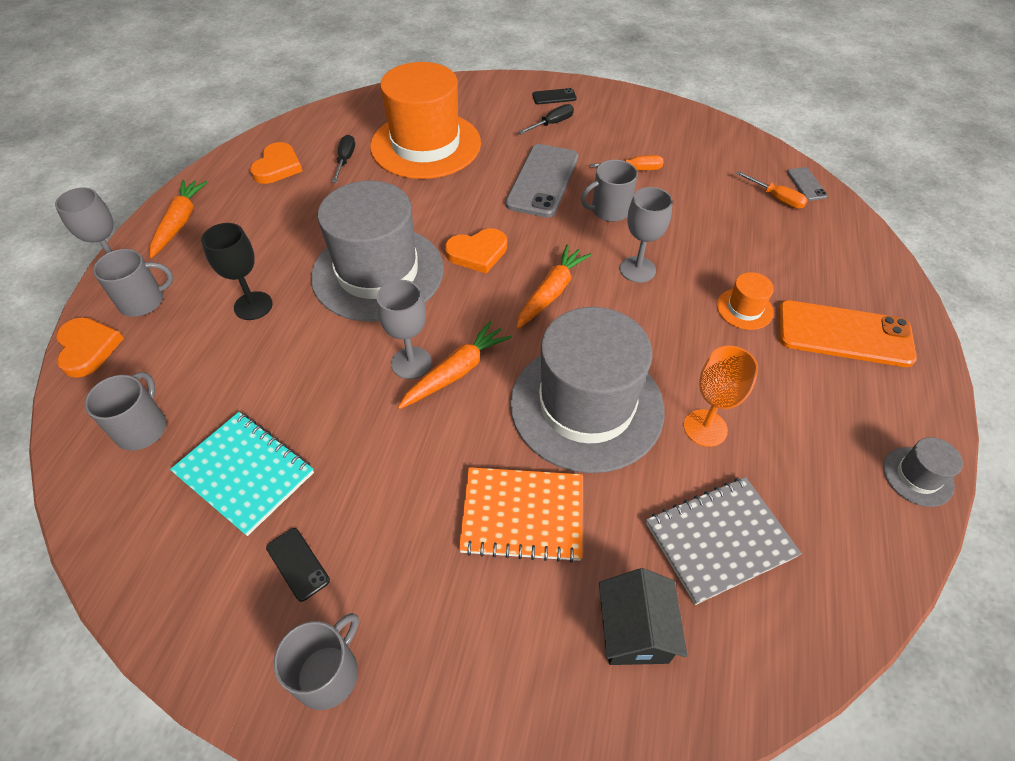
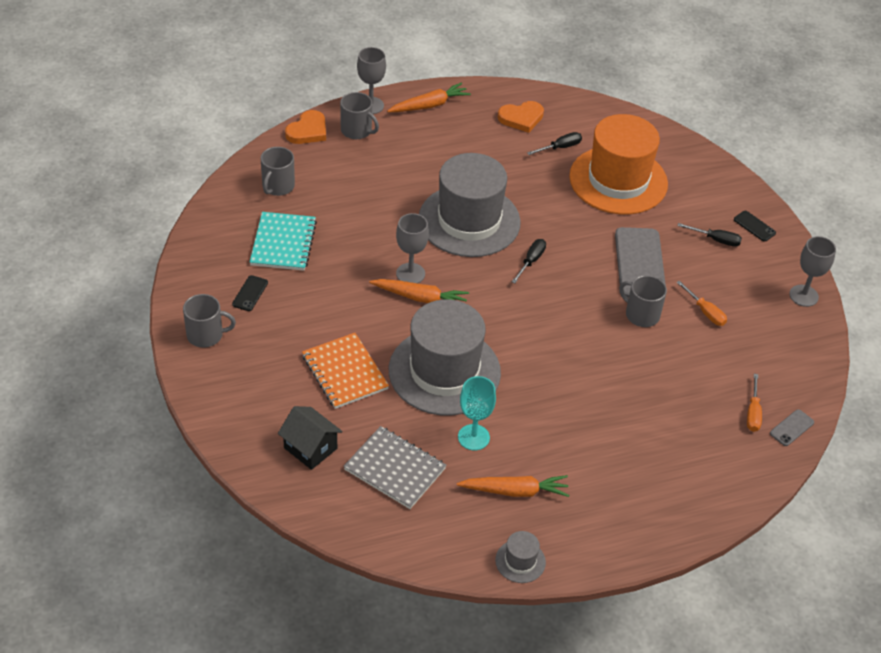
camera: 55 degrees right, 5 degrees down
grey mug [85,372,167,451] -> grey mug turned 135 degrees clockwise [261,147,295,196]
black goblet [201,223,273,320] -> none
orange heart [445,228,507,273] -> black screwdriver [512,239,546,283]
grey phone [506,144,578,218] -> grey phone turned 75 degrees counterclockwise [615,227,666,298]
orange carrot [516,245,591,329] -> orange carrot moved to [457,475,569,497]
black house [599,568,687,665] -> black house turned 75 degrees clockwise [278,406,343,470]
grey goblet [620,187,673,283] -> grey goblet moved to [789,236,836,307]
orange goblet [684,346,758,447] -> turquoise goblet [458,376,496,450]
orange hat [717,272,774,330] -> none
orange phone [778,300,917,367] -> none

